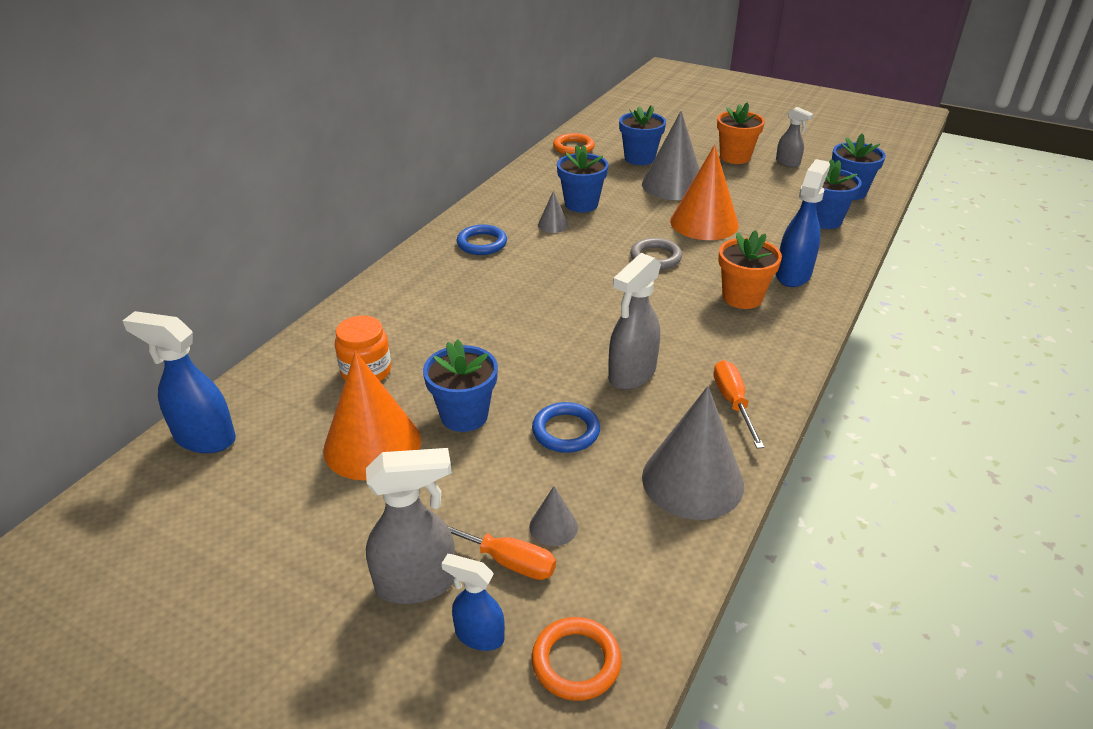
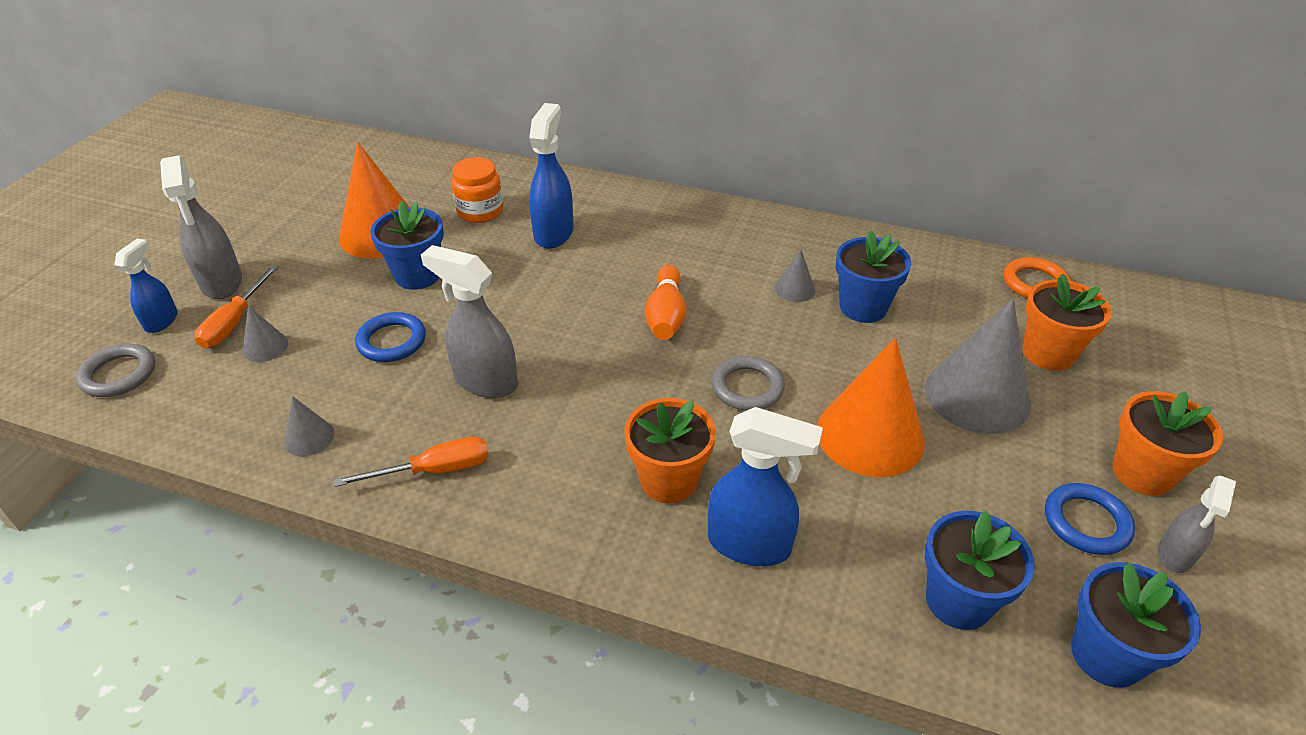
camera: 80 degrees right, 5 degrees up
blue spray bottle [122,311,236,453] -> blue spray bottle moved to [529,103,574,248]
blue ring [457,225,507,255] -> blue ring moved to [1045,483,1135,555]
orange ring [532,617,622,701] -> grey ring [76,344,155,397]
blue flower pot [619,105,666,165] -> orange flower pot [1023,274,1112,371]
grey cone [642,386,744,520] -> grey cone [284,396,335,456], size x0.45
none -> orange bowling pin [645,265,686,340]

